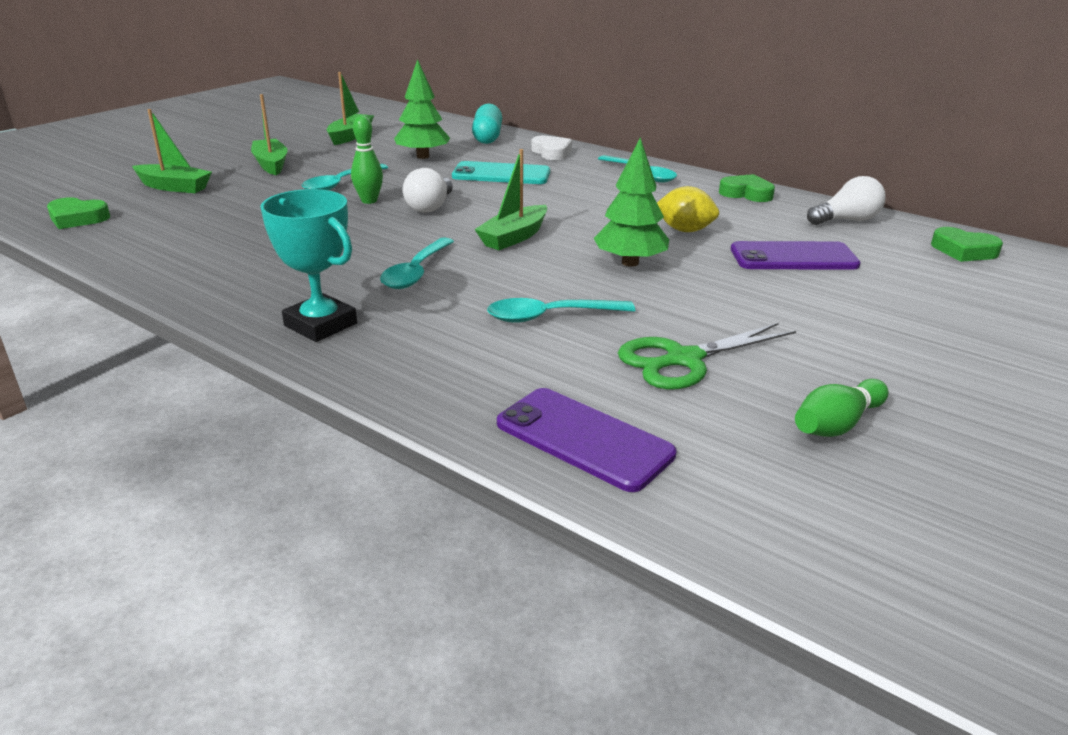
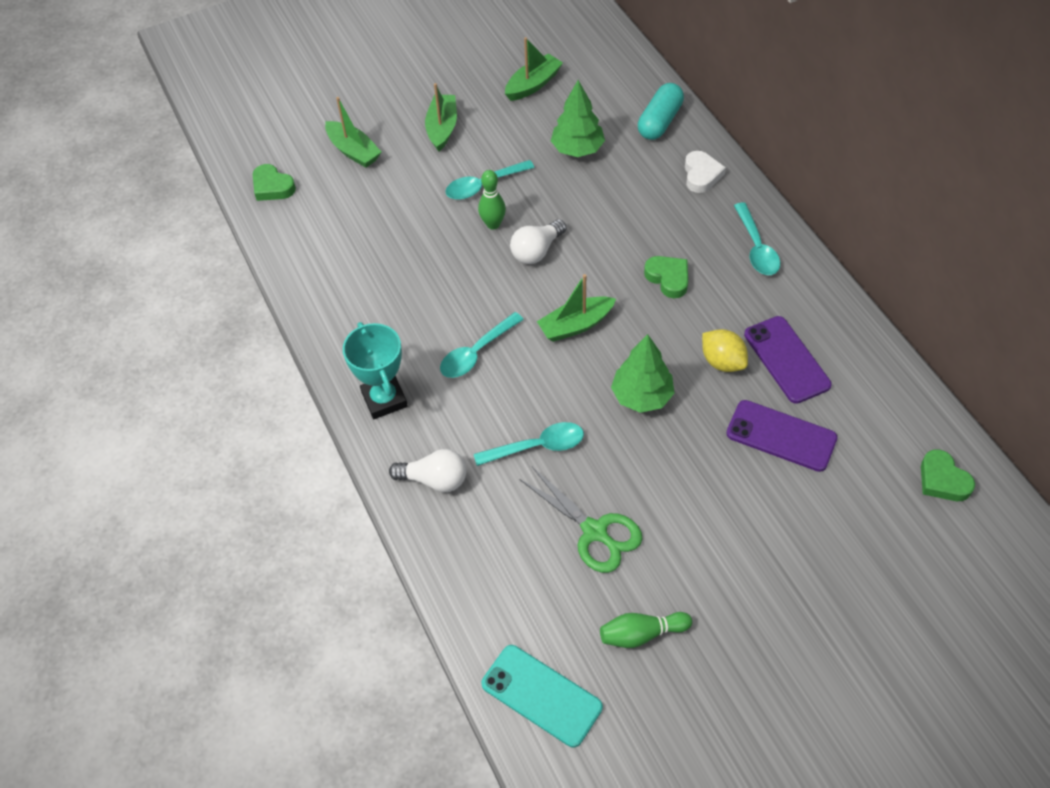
camera: 30 degrees right, 25 degrees up
turquoise phone [452,161,550,184] -> turquoise phone moved to [482,645,603,747]
turquoise spoon [487,298,635,323] -> turquoise spoon turned 150 degrees clockwise [474,422,584,466]
purple phone [497,388,677,492] -> purple phone moved to [744,316,832,404]
green scissors [618,323,796,390] -> green scissors turned 135 degrees counterclockwise [519,467,642,573]
green heart [719,174,775,202] -> green heart moved to [644,256,688,298]
white light bulb [807,176,886,225] -> white light bulb moved to [389,449,467,492]

